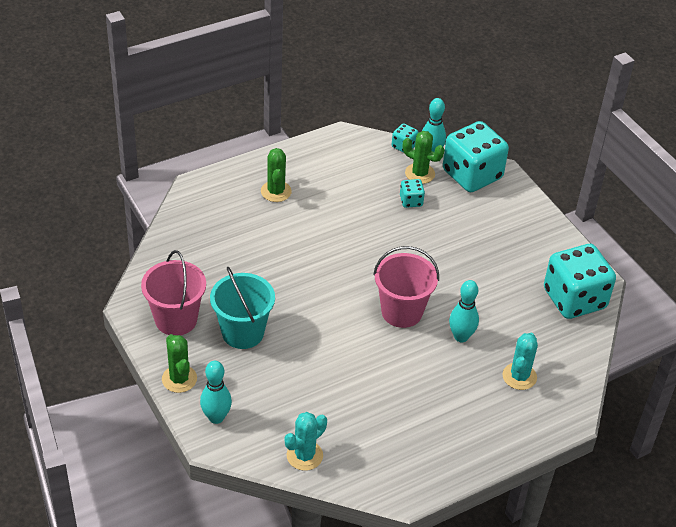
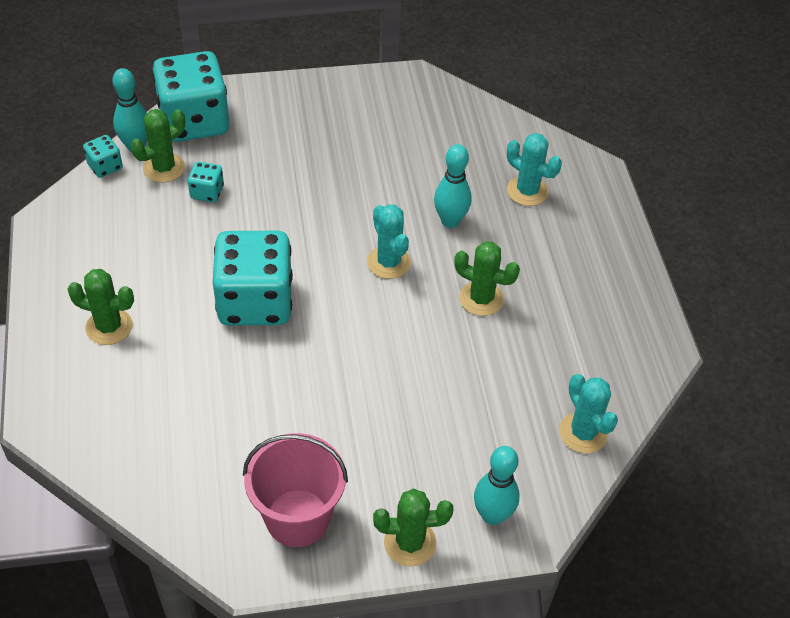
camera: 70 degrees left, 5 degrees up
turquoise bucket [210,267,275,349] -> none
pink bucket [373,246,439,328] -> turquoise cactus [367,205,411,279]
turquoise dice [544,244,616,319] -> turquoise dice moved to [213,231,293,326]
none -> green cactus [454,241,520,316]

